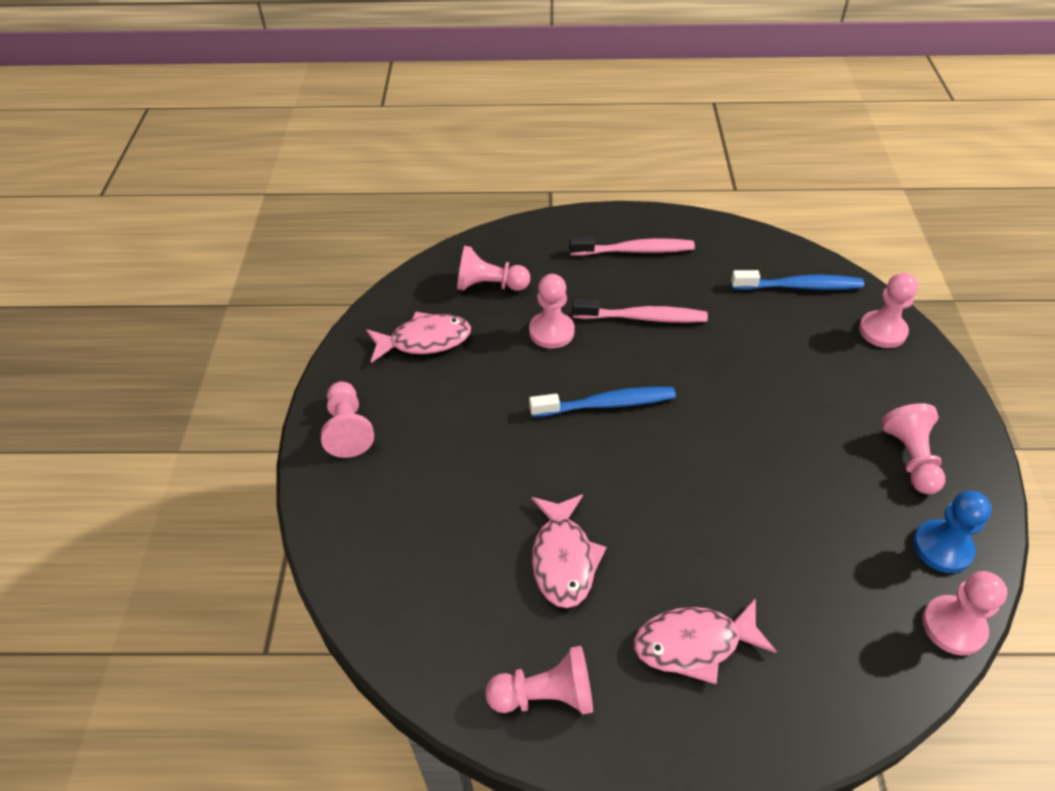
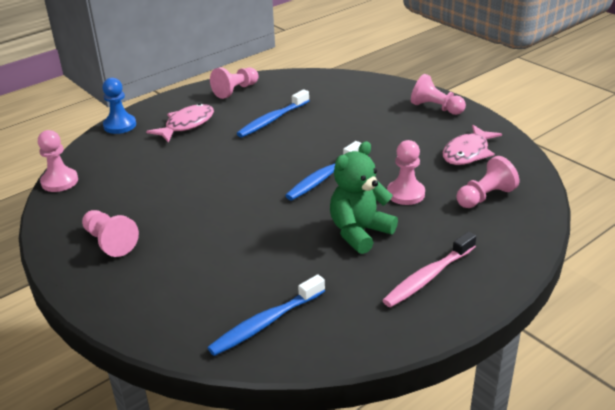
camera: 140 degrees right, 15 degrees down
pink fish [531,494,606,608] -> blue toothbrush [237,89,310,138]
pink toothbrush [572,299,708,323] -> green teddy bear [330,141,398,254]
pink pawn [859,273,918,348] -> none
blue pawn [913,491,992,573] -> blue pawn moved to [102,78,136,134]

